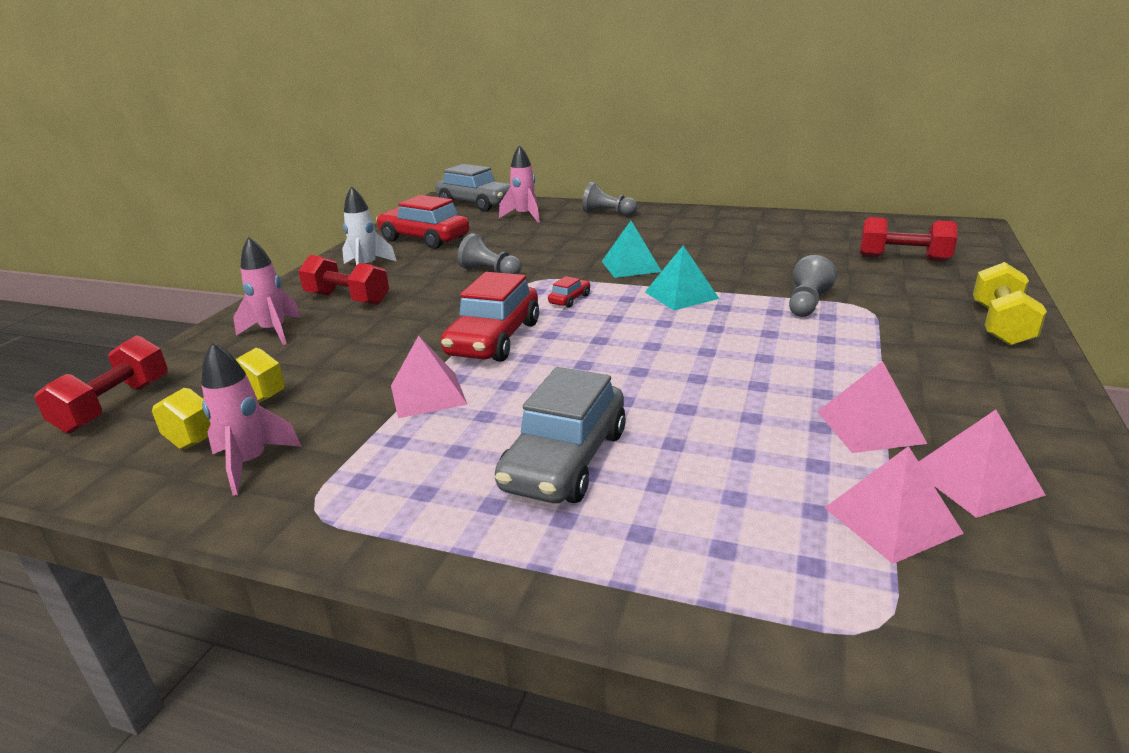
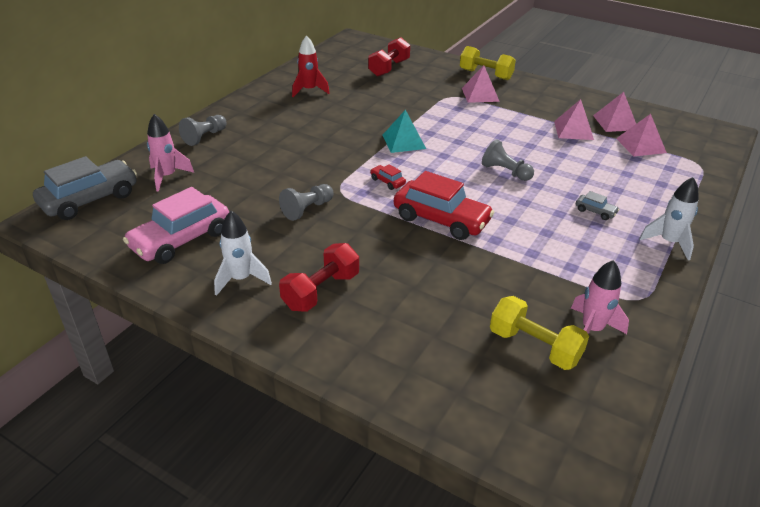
camera: 80 degrees left, 10 degrees up
red dumbbell [34,335,168,433] -> none
pink rocket [233,237,301,345] -> none
red car [376,195,469,249] -> pink car [123,187,229,264]
pink pyramid [391,336,468,418] -> pink pyramid moved to [462,65,500,103]
grey car [495,367,626,503] -> grey car [576,191,619,220], size x0.43
turquoise pyramid [602,221,662,278] -> none
grey pawn [789,255,837,317] -> grey pawn moved to [482,139,534,181]
none -> red rocket [292,35,330,97]
none -> white rocket [639,177,699,260]

